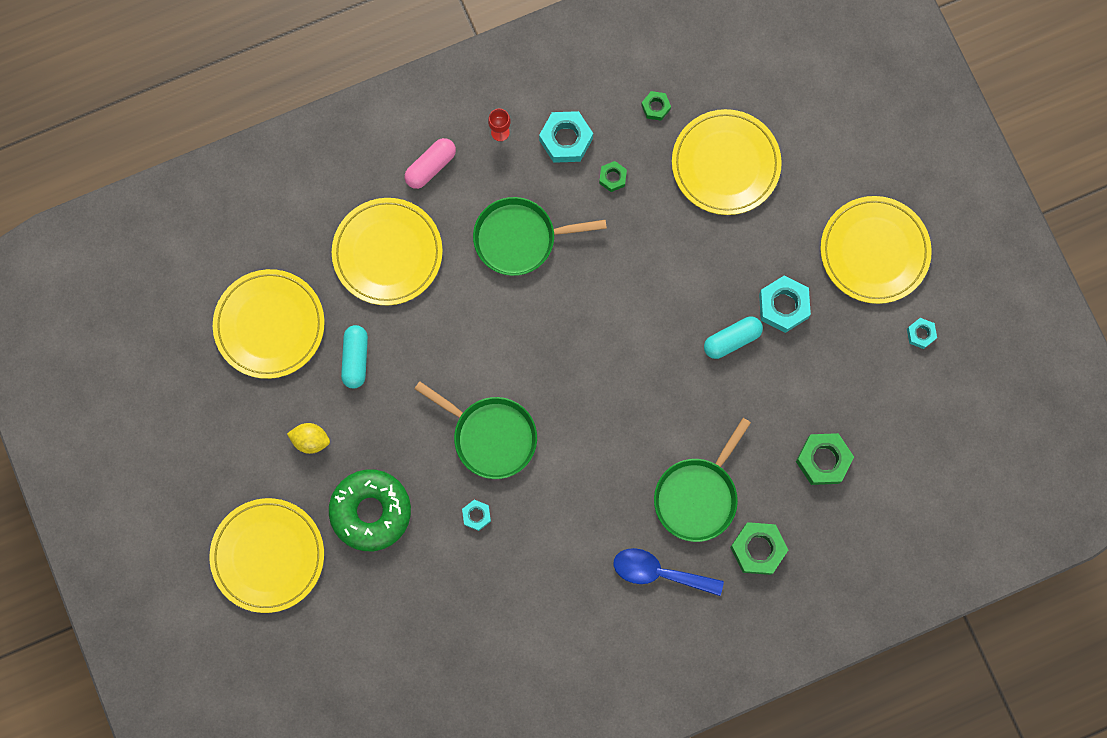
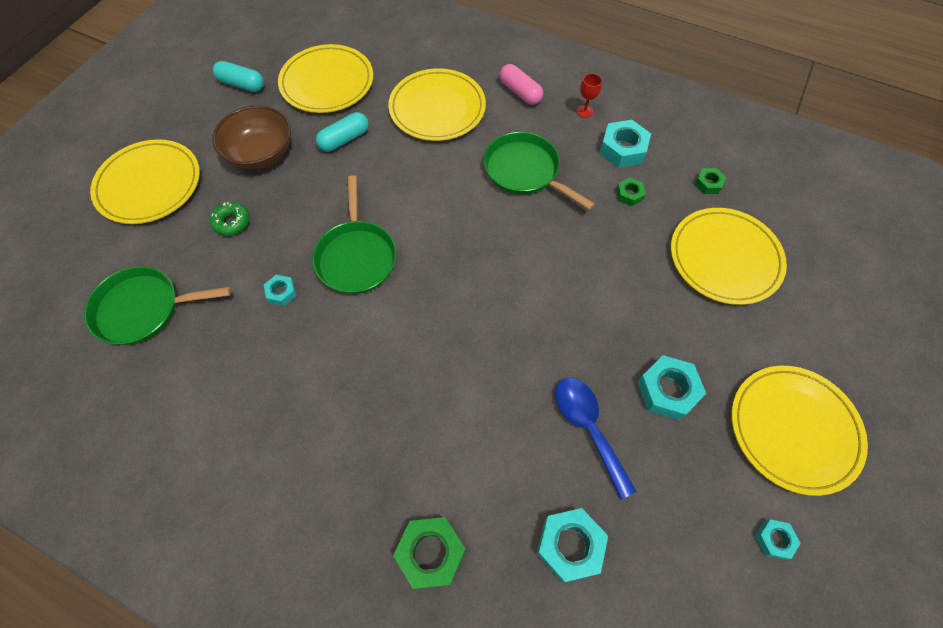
camera: 50 degrees right, 15 degrees down
yellow lemon [287,423,330,454] -> brown bowl [212,105,291,169]
green donut [329,469,411,551] -> green donut [210,202,250,236], size x0.49
pink capsule [405,138,456,189] -> pink capsule turned 45 degrees clockwise [499,64,543,105]
blue spoon [614,548,724,596] -> blue spoon moved to [555,377,636,499]
green pan [654,418,751,542] -> green pan moved to [84,266,231,345]
turquoise capsule [704,317,763,359] -> turquoise capsule moved to [213,61,264,92]
green nut [796,433,854,485] -> turquoise nut [537,508,608,582]

